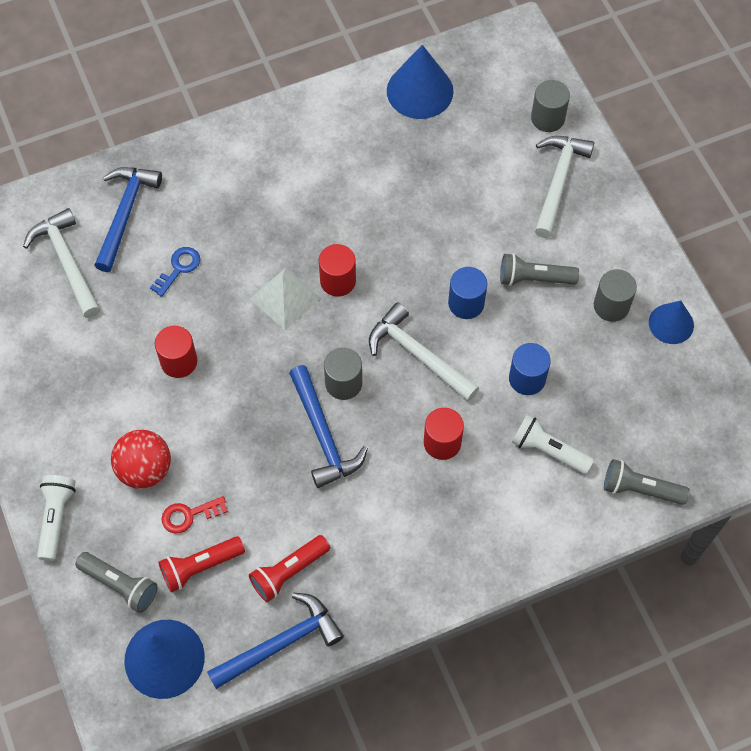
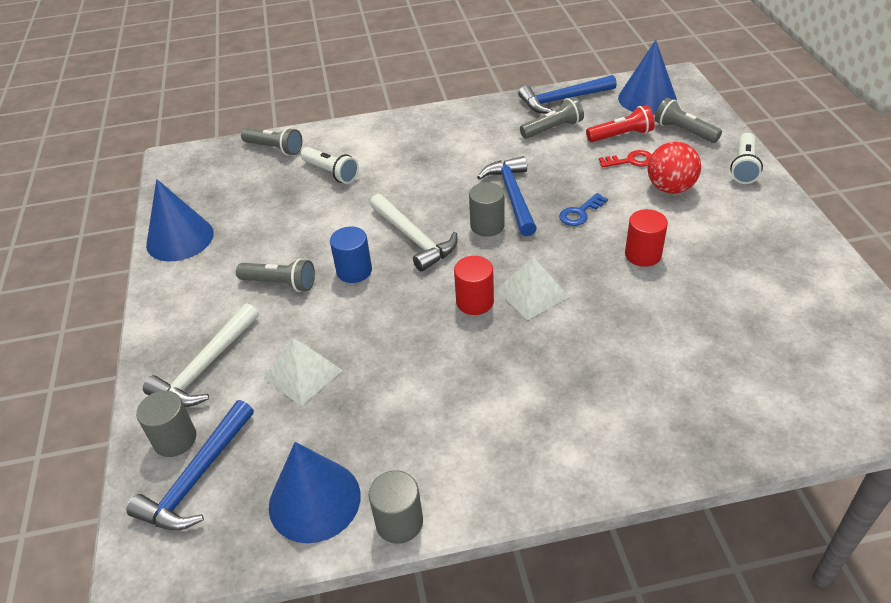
camera: 165 degrees left, 20 degrees down
white hammer [23,208,100,318] -> none
blue hammer [94,167,162,272] -> blue hammer moved to [127,400,254,530]
blue key [150,247,200,297] -> blue key moved to [559,193,608,226]
red flashlight [249,535,330,602] -> grey flashlight [520,97,584,139]
red cylinder [424,408,464,460] -> none
blue cylinder [509,343,551,395] -> none
grey cylinder [594,269,637,322] -> grey cylinder moved to [369,470,423,544]
blue cone [649,301,694,344] -> blue cone [146,179,214,261], size x1.60
none -> white pyramid [264,339,343,406]

